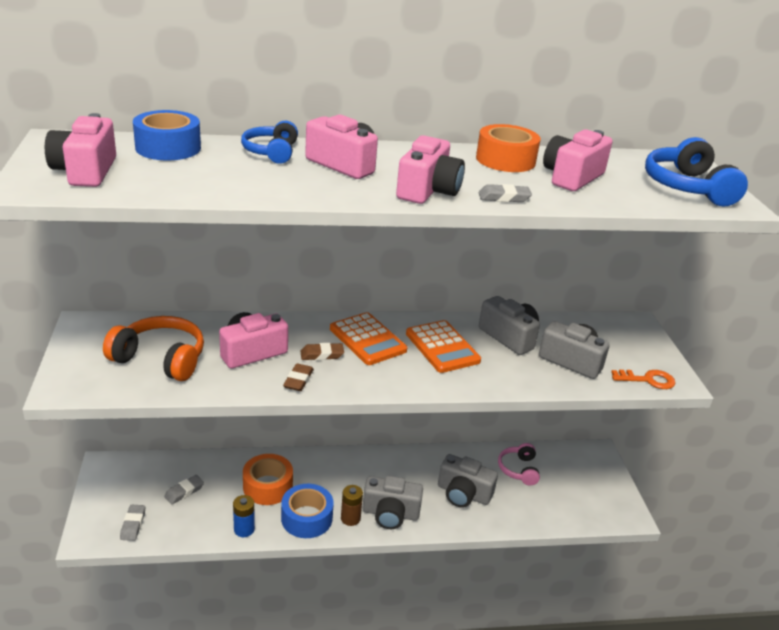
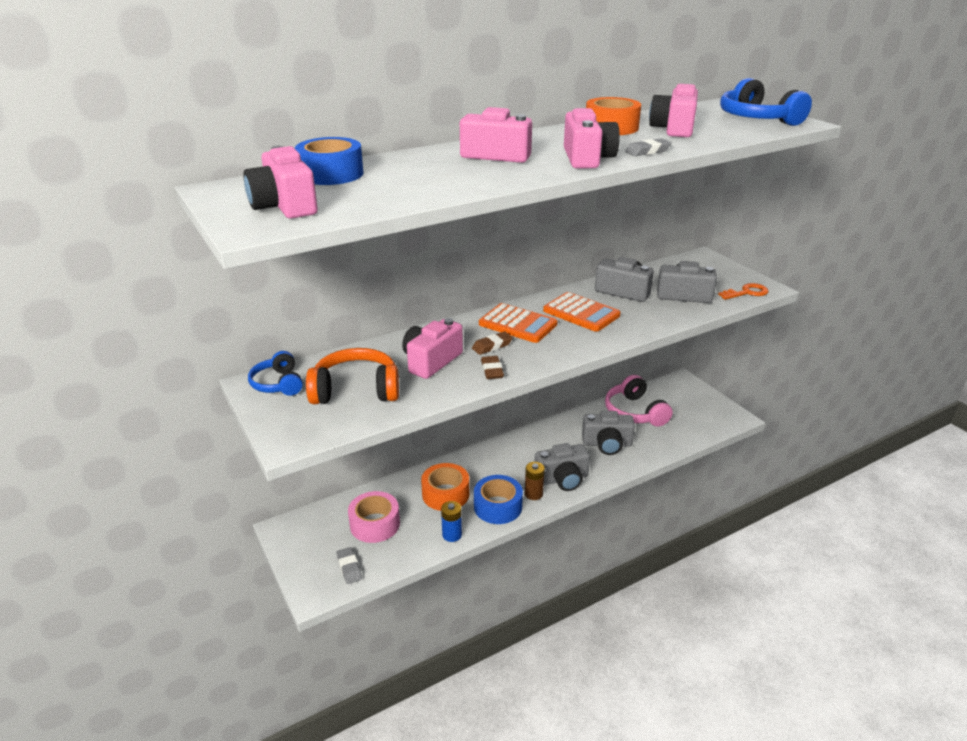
camera: 20 degrees left, 0 degrees up
grey eraser [164,475,204,504] -> pink tape [348,491,400,543]
blue headphones [241,121,298,164] -> blue headphones moved to [248,351,303,396]
pink headphones [498,443,540,485] -> pink headphones [605,375,673,427], size x1.57

